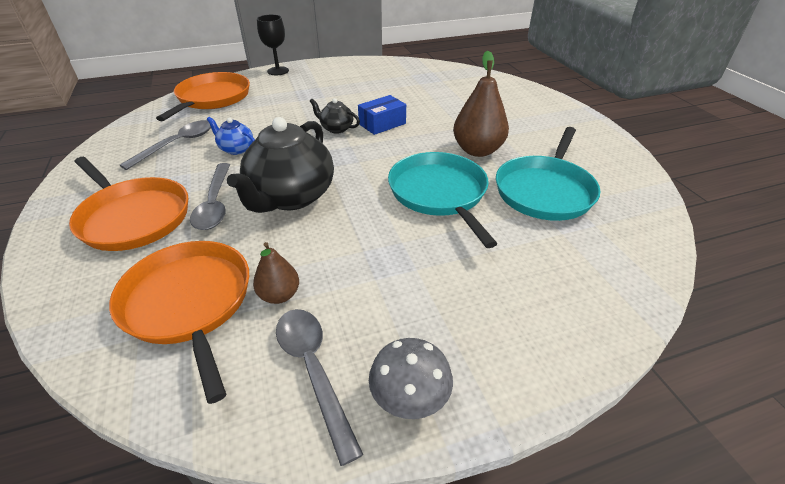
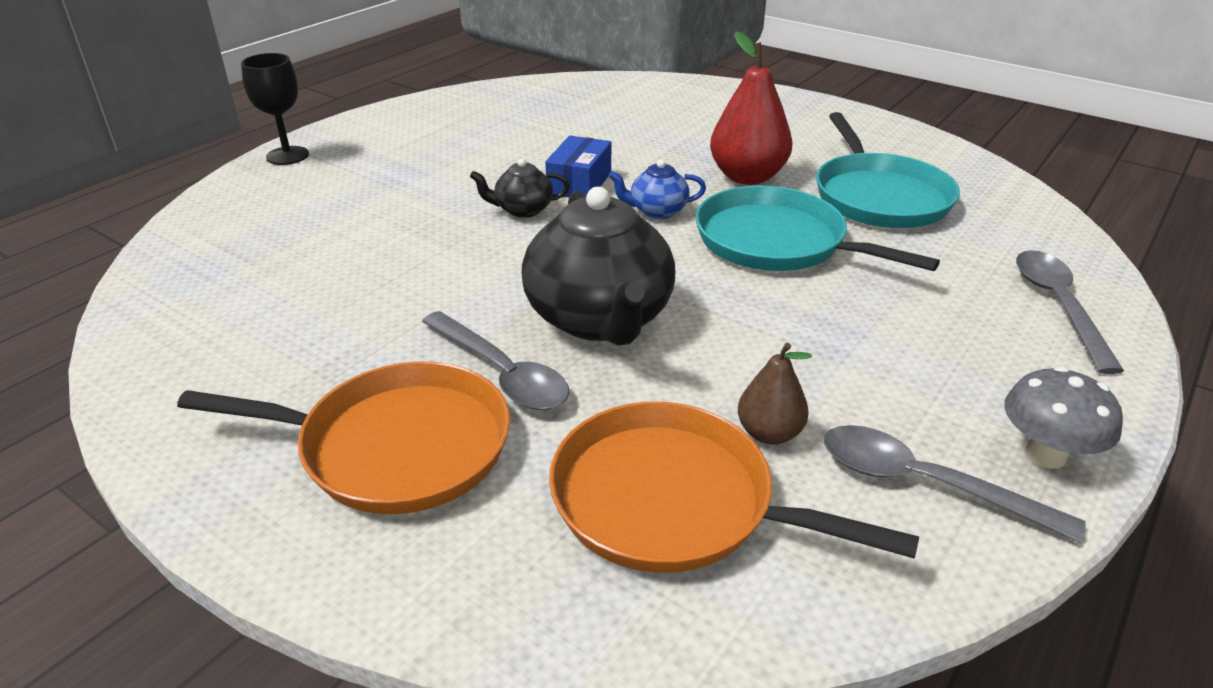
camera: 35 degrees left, 5 degrees down
grey spoon [119,120,211,170] -> grey spoon moved to [1016,250,1124,374]
orange pan [156,72,250,121] -> none
blue teapot [207,117,255,155] -> blue teapot moved to [609,159,706,219]
brown pear [453,51,509,157] -> red pear [710,31,793,185]

